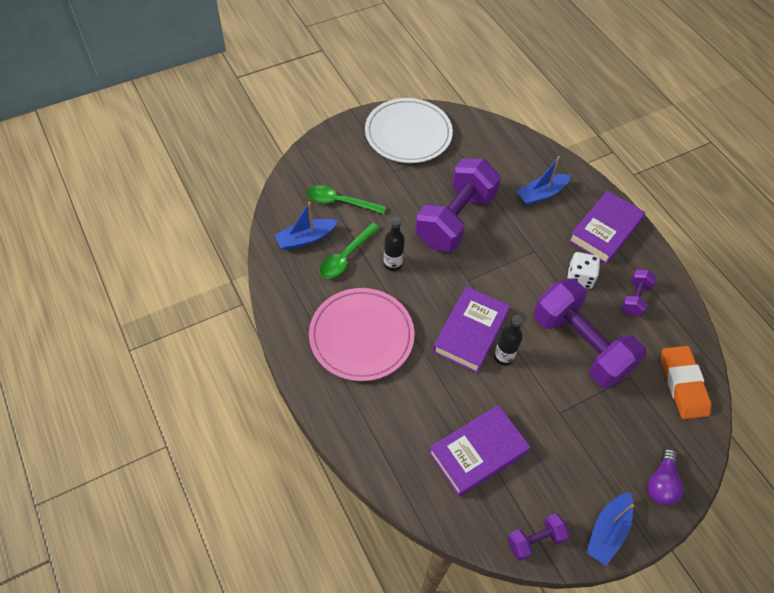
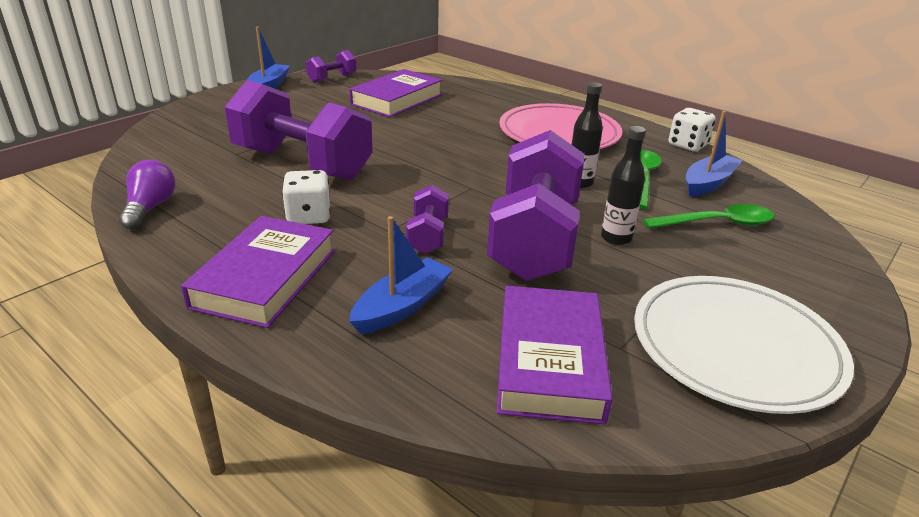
camera: 160 degrees right, 25 degrees down
purple book [432,286,510,373] -> purple book moved to [497,286,613,425]
black bottle [494,315,523,366] -> black bottle moved to [601,126,646,245]
purple dumbbell [621,269,657,316] -> purple dumbbell moved to [406,185,449,254]
purple light bulb [647,449,683,506] -> purple light bulb moved to [119,160,175,230]
orange eraser [661,346,711,419] -> none
none -> white dice [669,108,716,151]

